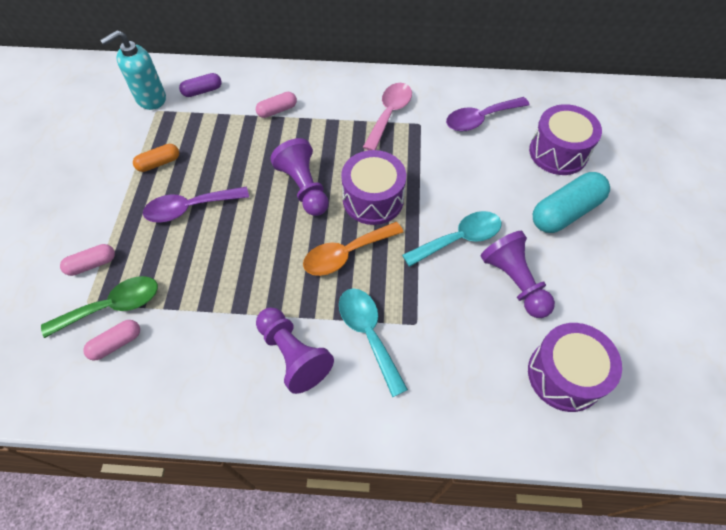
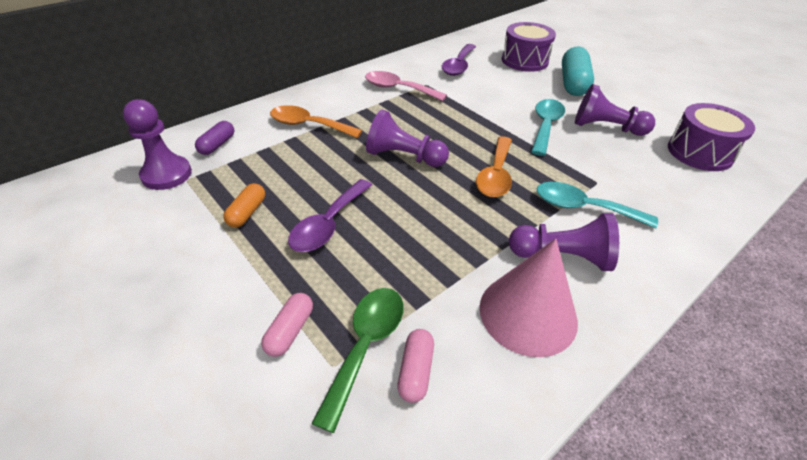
camera: 45 degrees left, 15 degrees down
turquoise soap dispenser [100,30,166,110] -> purple pawn [123,99,192,190]
pink capsule [256,92,297,118] -> orange spoon [270,105,362,138]
purple drum [341,150,406,225] -> none
pink spoon [363,83,412,150] -> pink spoon turned 45 degrees counterclockwise [365,71,447,101]
none -> pink cone [480,239,578,357]

